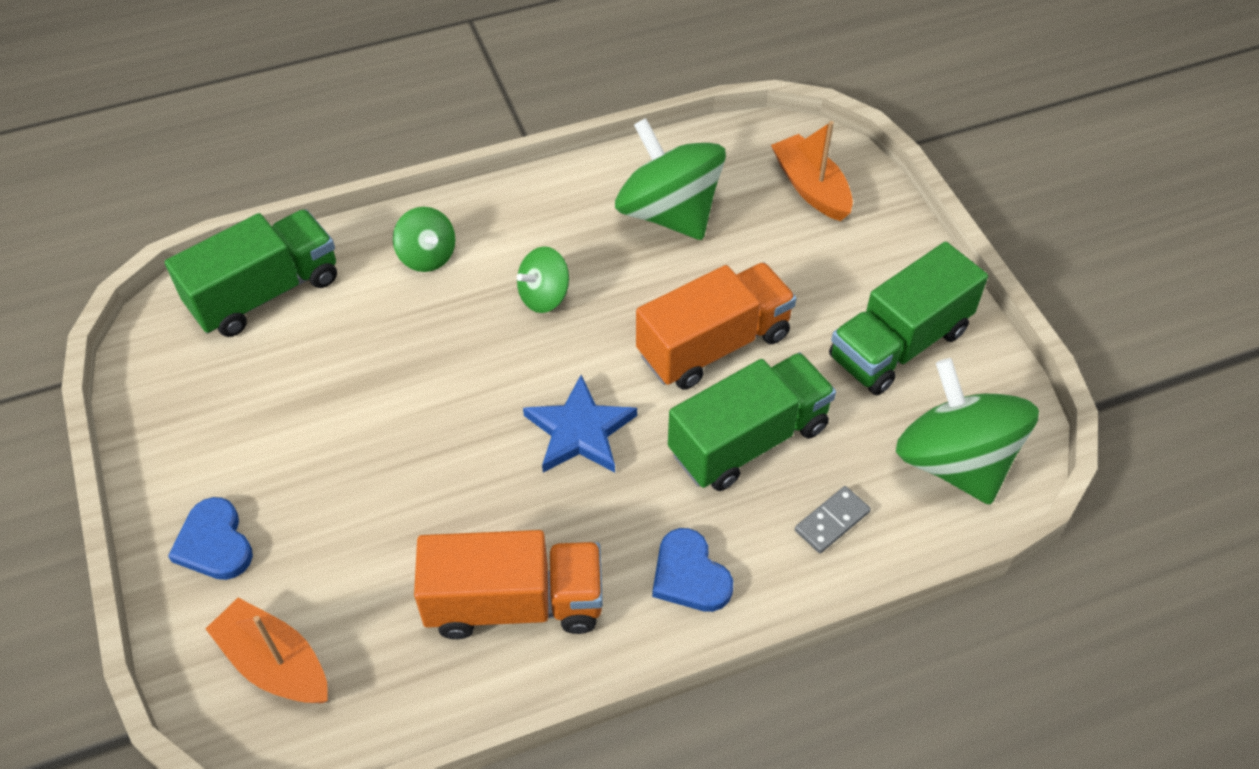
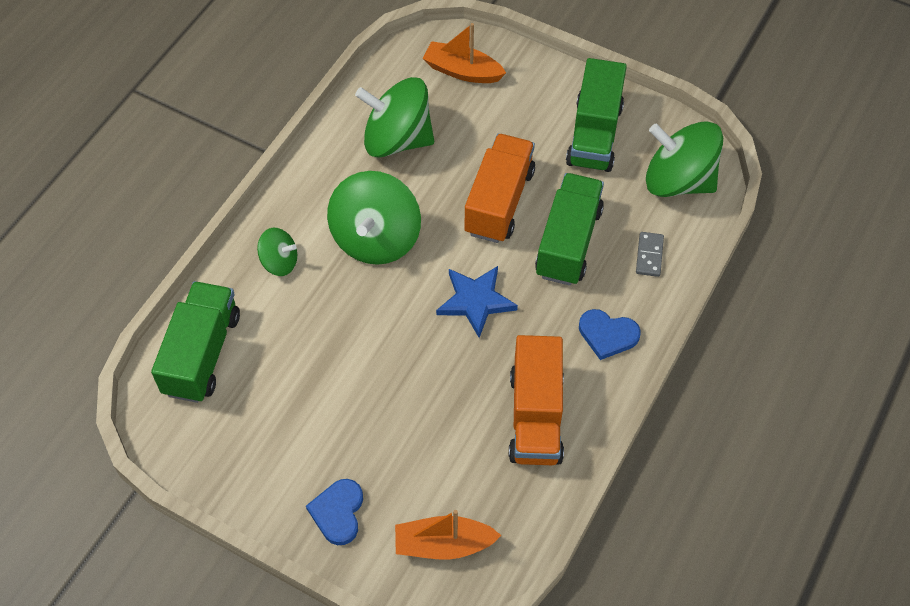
camera: 40 degrees left, 5 degrees up
blue heart [168,497,253,580] -> blue heart turned 75 degrees clockwise [306,479,363,545]
orange truck [414,530,603,639] -> orange truck turned 135 degrees clockwise [509,335,564,465]
green spinning top [517,246,569,313] -> green spinning top [327,171,421,265], size x1.94

